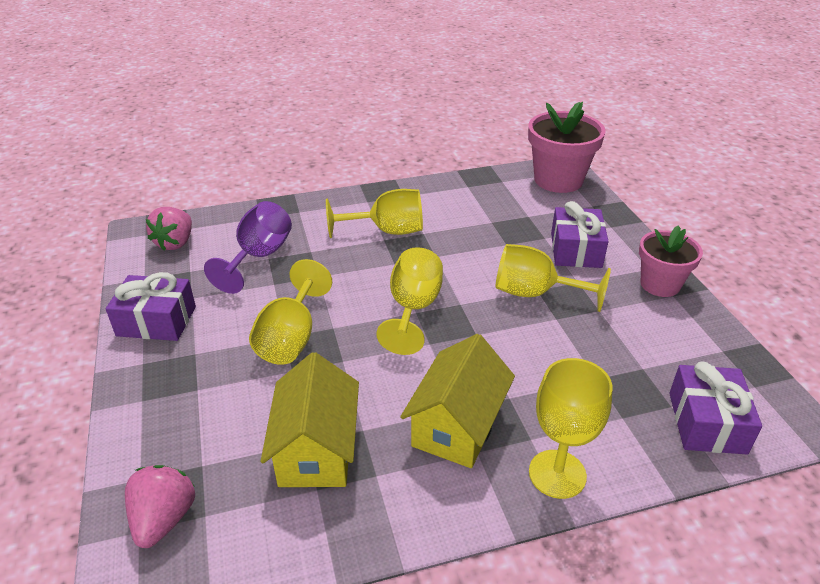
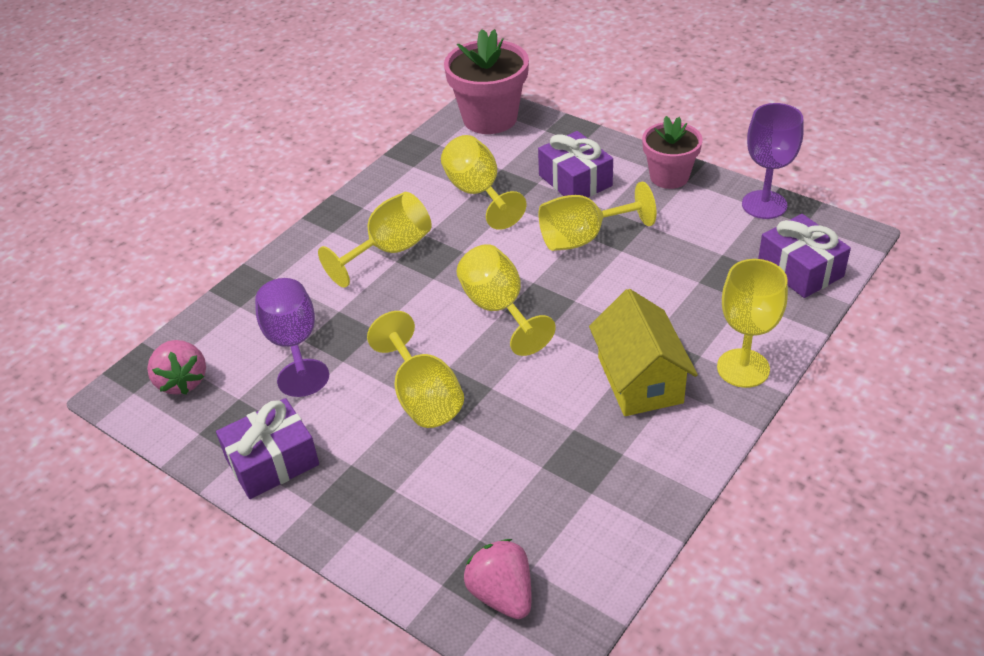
camera: 35 degrees left, 5 degrees up
yellow house [261,352,359,487] -> none
none -> yellow goblet [441,135,526,230]
none -> purple goblet [742,103,804,219]

